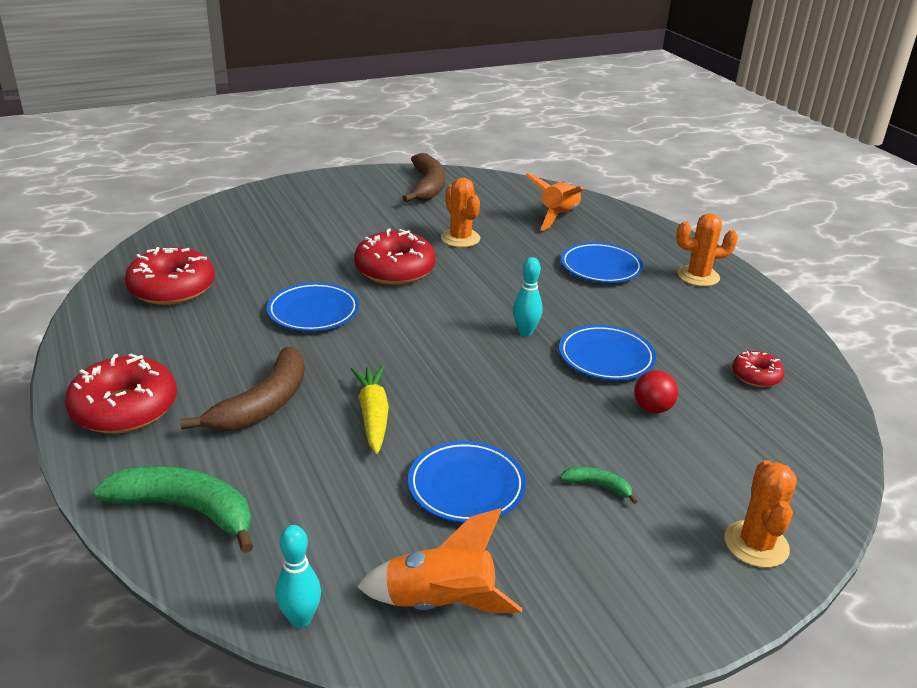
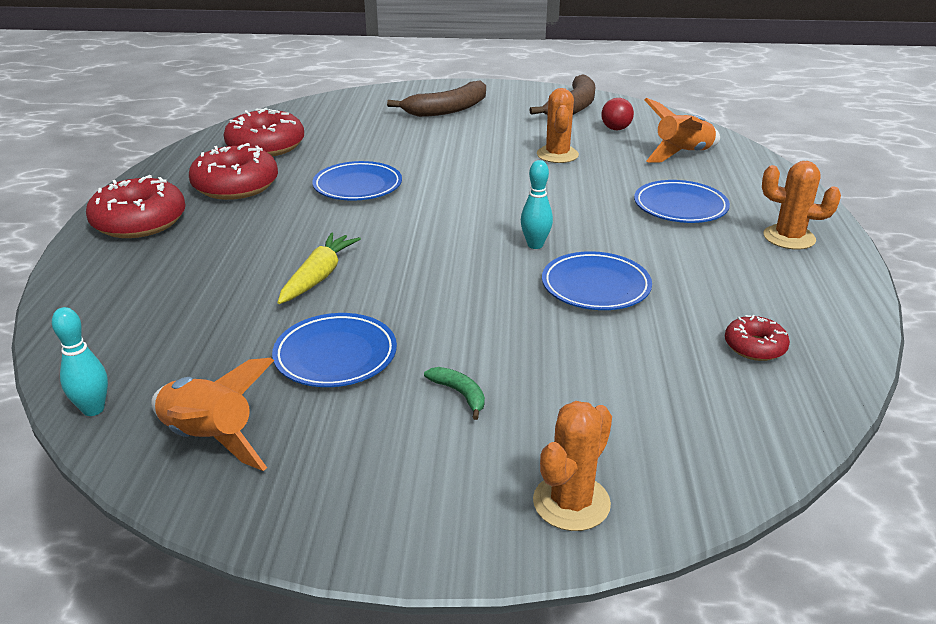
camera: 30 degrees right, 0 degrees up
green banana [93,466,254,553] -> none
brown banana [180,347,305,431] -> brown banana moved to [387,80,486,117]
red donut [354,229,436,285] -> red donut moved to [189,143,278,200]
red ball [634,370,678,413] -> red ball moved to [601,98,634,130]

